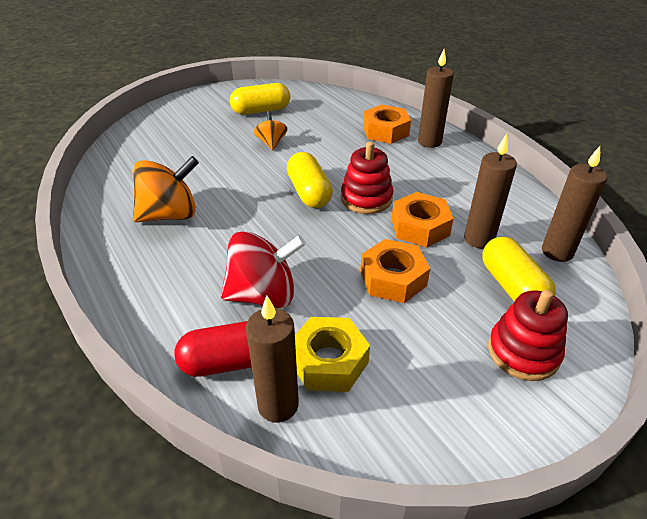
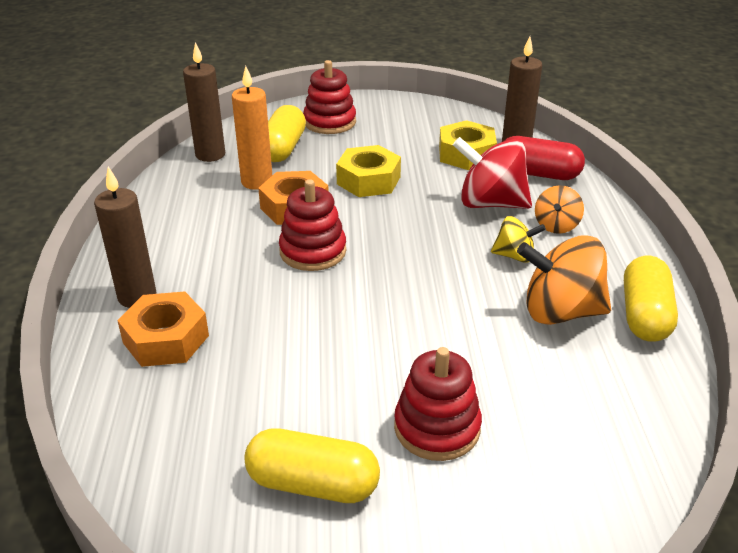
camera: 150 degrees left, 5 degrees down
orange spinning top [254,111,288,150] -> orange spinning top moved to [535,185,584,234]
yellow capsule [287,152,333,208] -> yellow capsule moved to [624,256,678,342]
orange nut [360,239,430,303] -> yellow nut [336,145,401,197]
brown candle [464,134,517,248] -> orange candle [232,66,272,190]
none -> red stacking toy [394,347,482,461]
none -> yellow spinning top [491,216,546,263]

